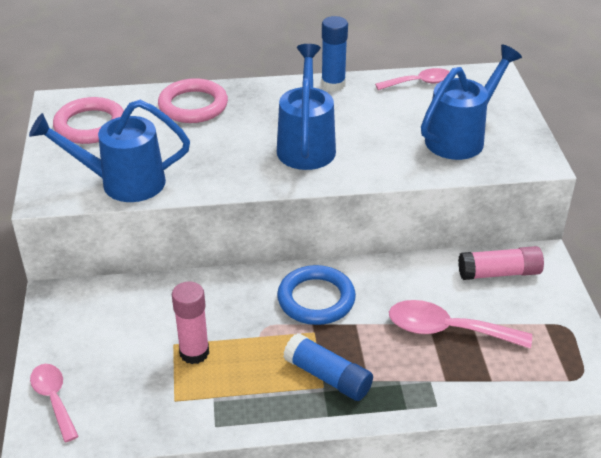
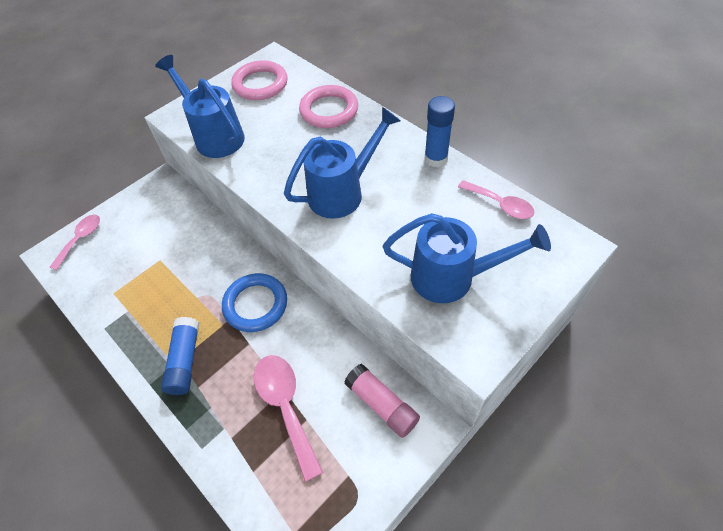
camera: 55 degrees right, 15 degrees up
pink glue stick [172,281,209,364] -> none

